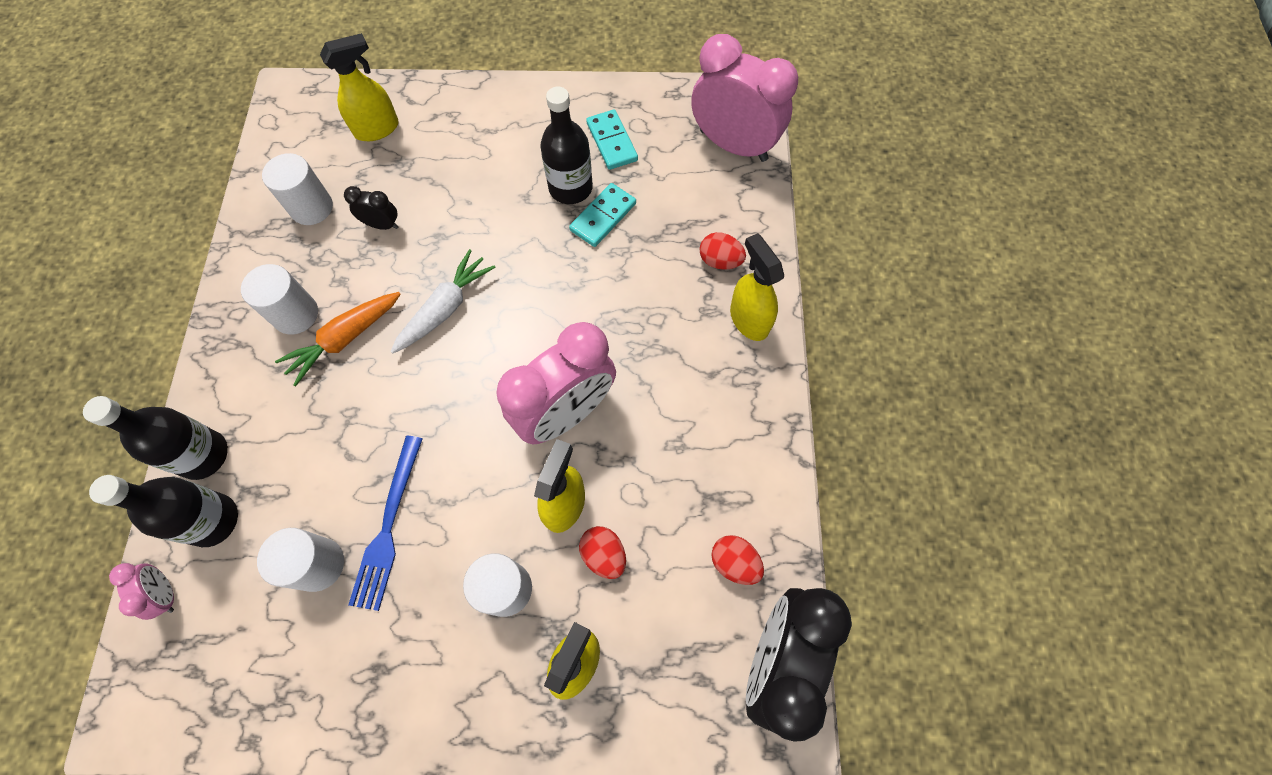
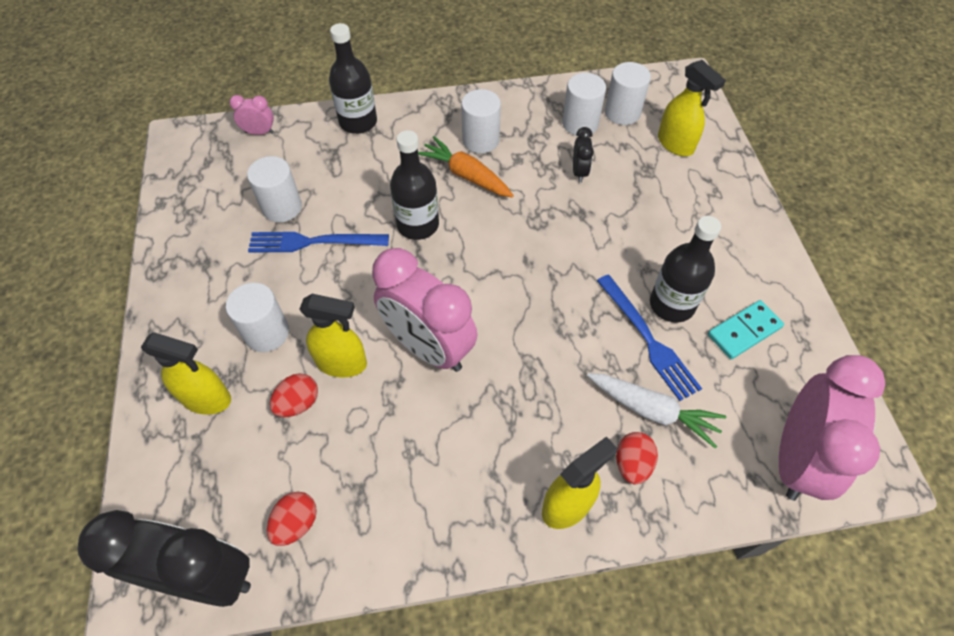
camera: 80 degrees right, 10 degrees down
black bottle [89,475,238,547] -> black bottle moved to [390,130,439,240]
pink clock [109,563,174,620] -> pink clock turned 135 degrees counterclockwise [229,95,274,135]
white carrot [391,249,496,353] -> white carrot moved to [587,373,726,448]
turquoise domino [569,183,636,247] -> blue fork [597,274,702,401]
none -> white cylinder [605,62,651,125]

